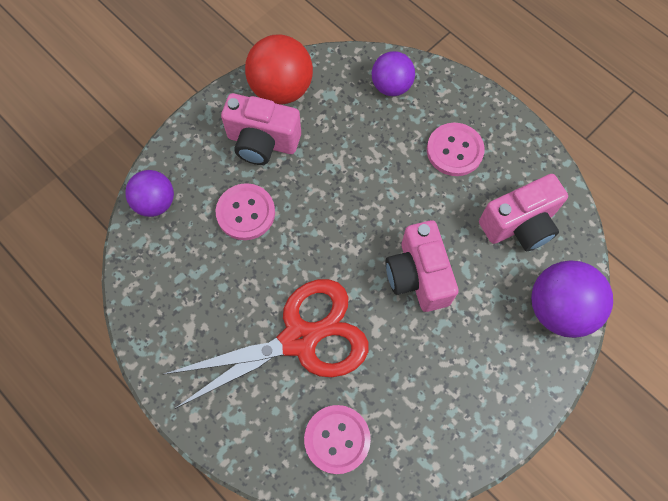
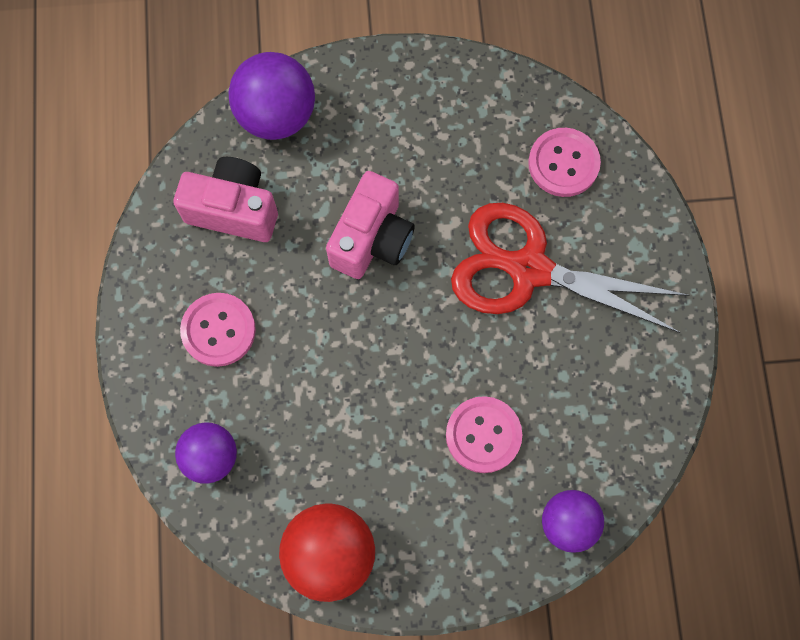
camera: 140 degrees left, 5 degrees up
pink camera [221,93,301,165] -> none

